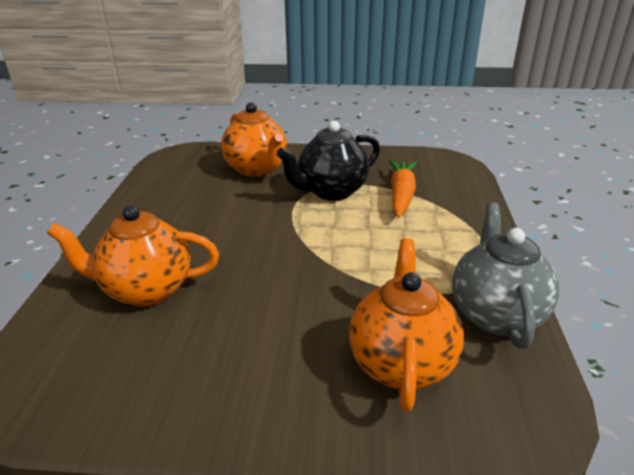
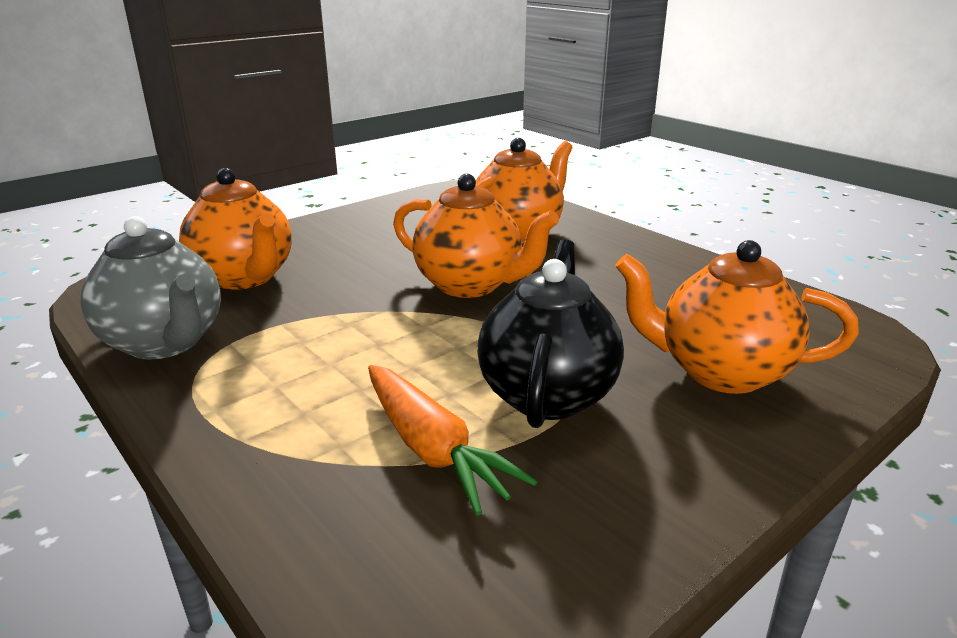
camera: 135 degrees right, 5 degrees down
none -> orange teapot [393,174,559,298]

